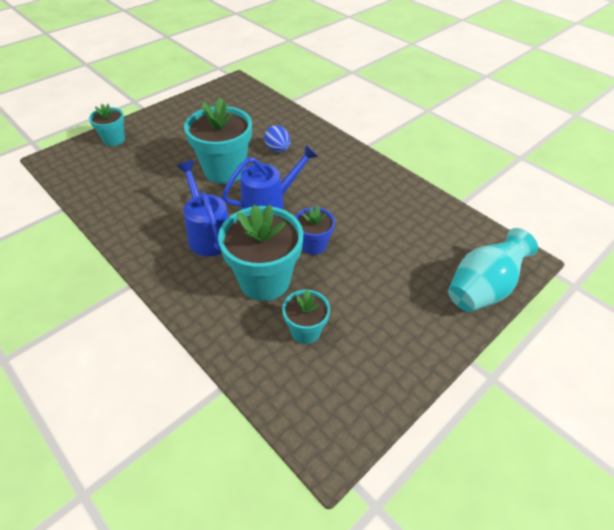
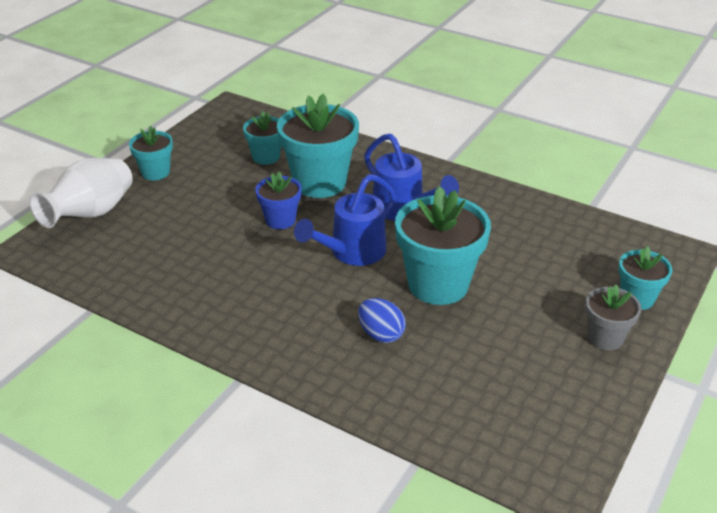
camera: 165 degrees right, 10 degrees down
turquoise vase [448,228,538,312] -> white vase [29,158,133,228]
none -> turquoise flower pot [129,126,173,180]
none -> grey flower pot [585,285,641,350]

